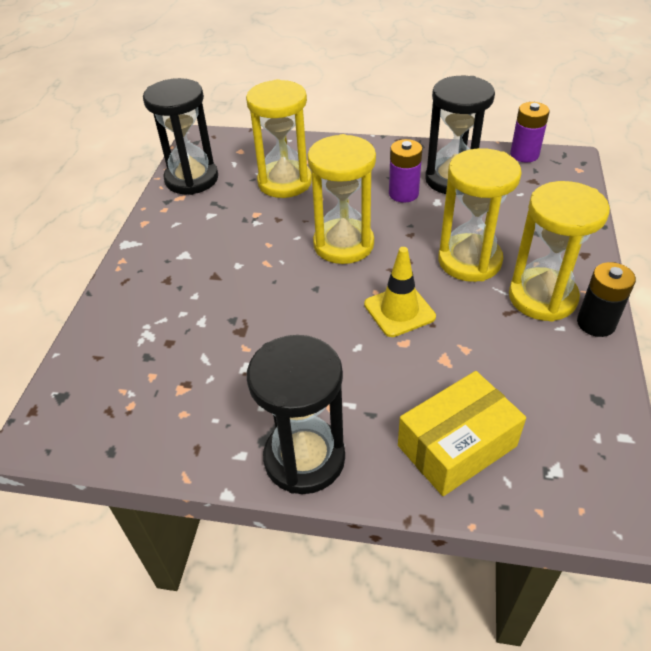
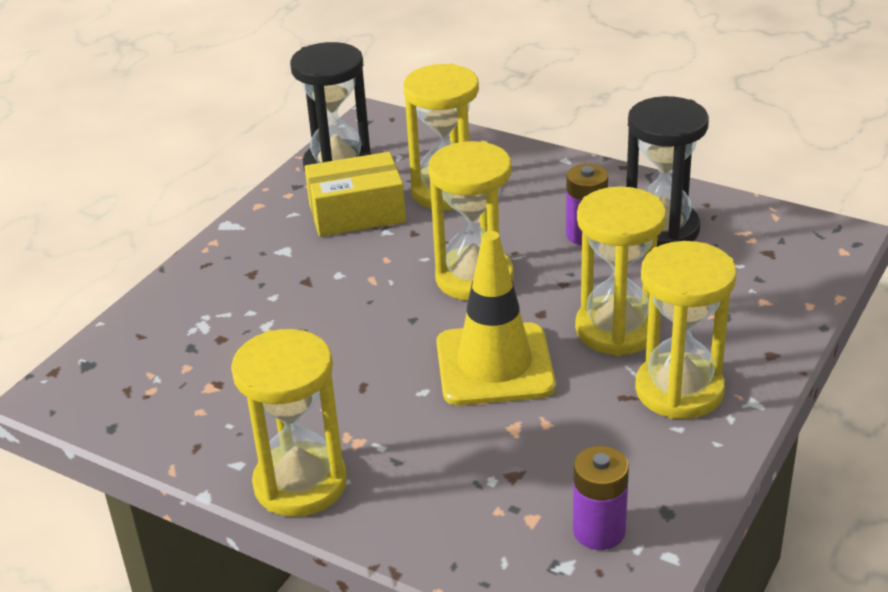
camera: 20 degrees right, 10 degrees down
black hourglass [247,335,345,494] -> yellow hourglass [231,329,347,517]
yellow traffic cone [364,247,436,337] -> yellow traffic cone [436,231,556,406], size x1.55
yellow box [398,371,526,496] -> yellow box moved to [305,152,406,237]
purple battery [510,102,550,162] -> purple battery moved to [573,446,629,550]
black battery [577,262,636,337] -> none

